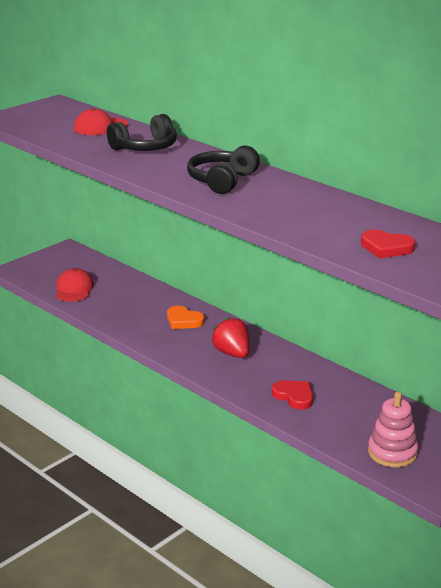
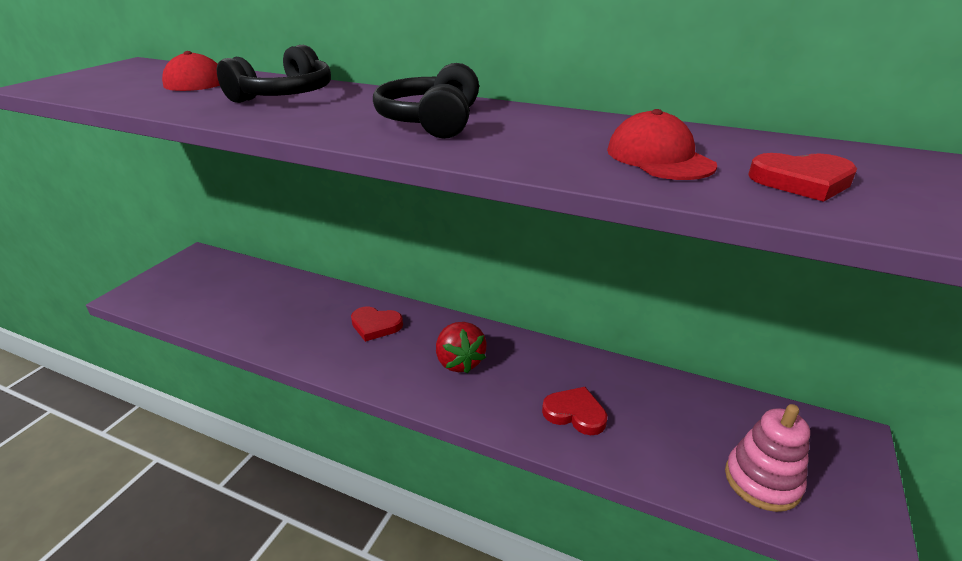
camera: 20 degrees left, 5 degrees up
red cap [56,268,94,302] -> red cap moved to [607,109,717,180]
orange heart [167,306,204,329] -> red heart [351,307,403,342]
red strawberry [211,317,249,358] -> red strawberry turned 150 degrees counterclockwise [436,322,487,374]

